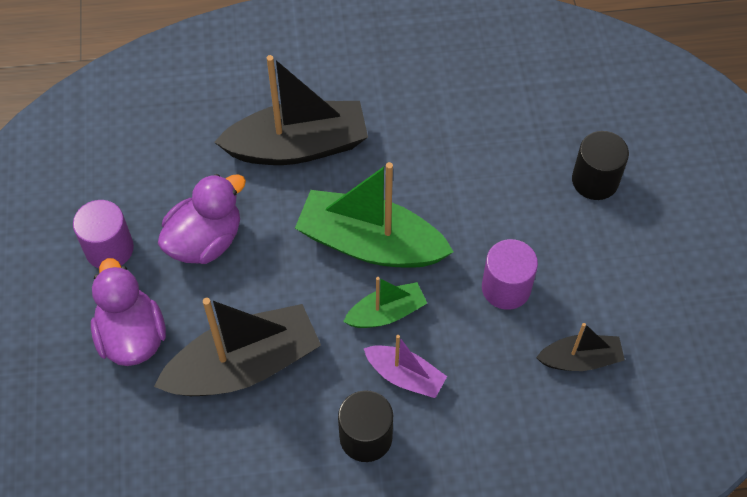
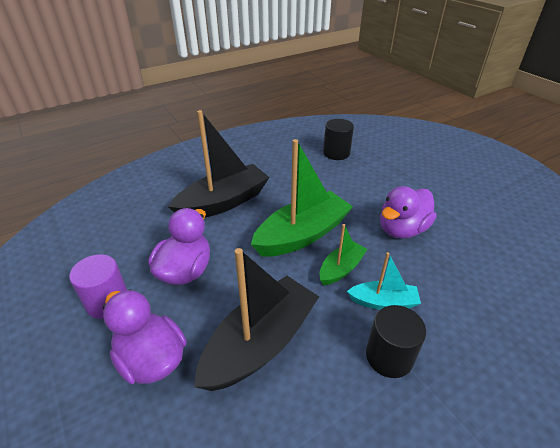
camera: 25 degrees left, 20 degrees down
green boat [295,162,454,268] -> green boat turned 150 degrees clockwise [251,139,353,257]
purple boat [364,335,447,398] -> turquoise boat [347,252,421,310]
purple cylinder [482,239,538,310] -> purple duck [380,186,436,239]
black boat [536,323,625,371] -> none
black cylinder [572,131,629,200] -> black cylinder moved to [323,119,354,160]

